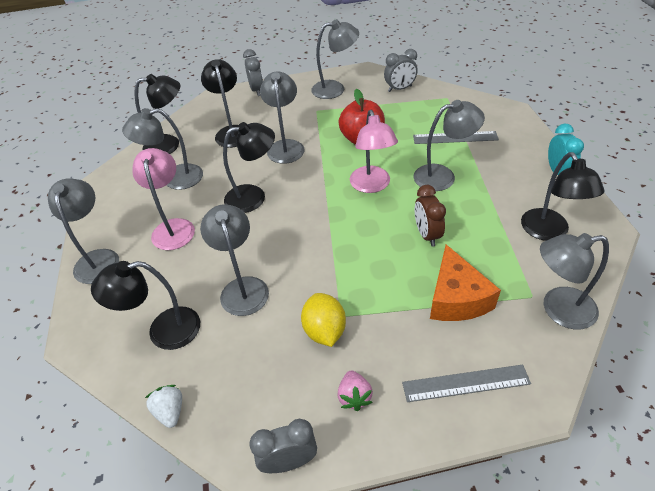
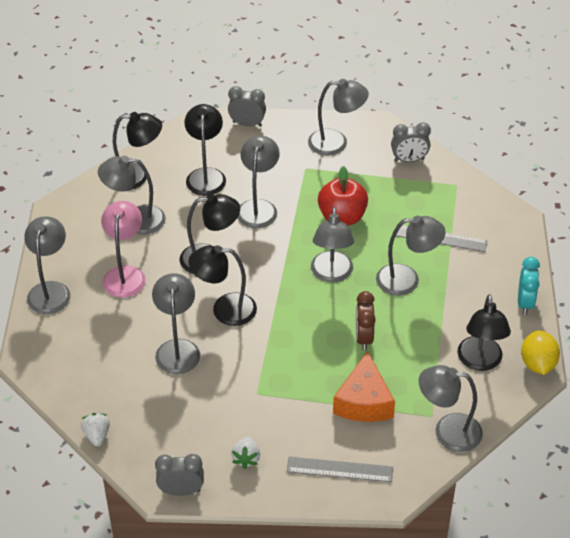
camera: 10 degrees right, 0 degrees up
black lamp [91,261,200,350] -> black lamp moved to [188,245,257,326]
grey clock [243,49,263,96] -> grey clock turned 75 degrees counterclockwise [228,86,266,127]
yellow lemon [301,293,346,347] -> yellow lemon moved to [521,330,560,375]
pink strawberry [337,371,373,411] -> white strawberry [231,437,260,469]
pink lamp [350,110,398,193] -> grey lamp [311,207,354,283]

